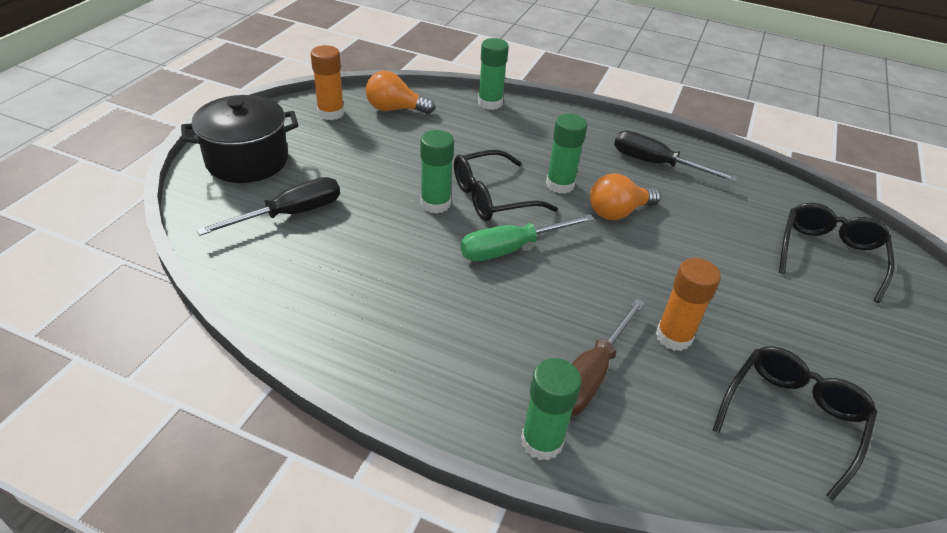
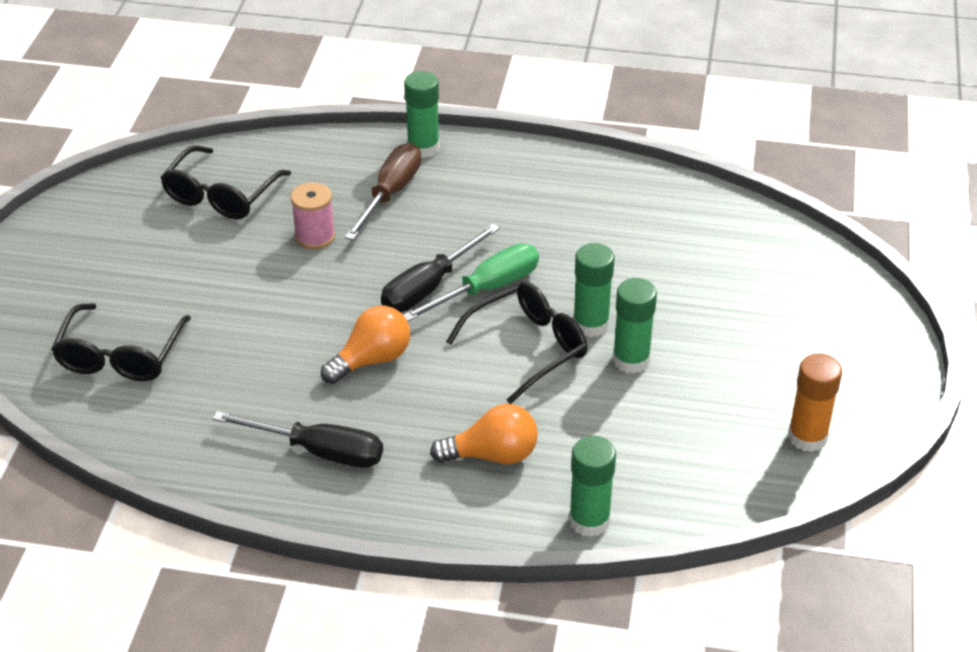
camera: 170 degrees right, 0 degrees up
black pot [181,95,298,183] -> none
black screwdriver [197,177,340,236] -> black screwdriver moved to [381,224,500,312]
orange light bulb [365,71,435,114] -> orange light bulb moved to [430,404,538,464]
green glue stick [546,114,587,194] -> green glue stick moved to [613,278,657,374]
orange glue stick [656,258,721,351] -> pink spool [291,182,335,249]

